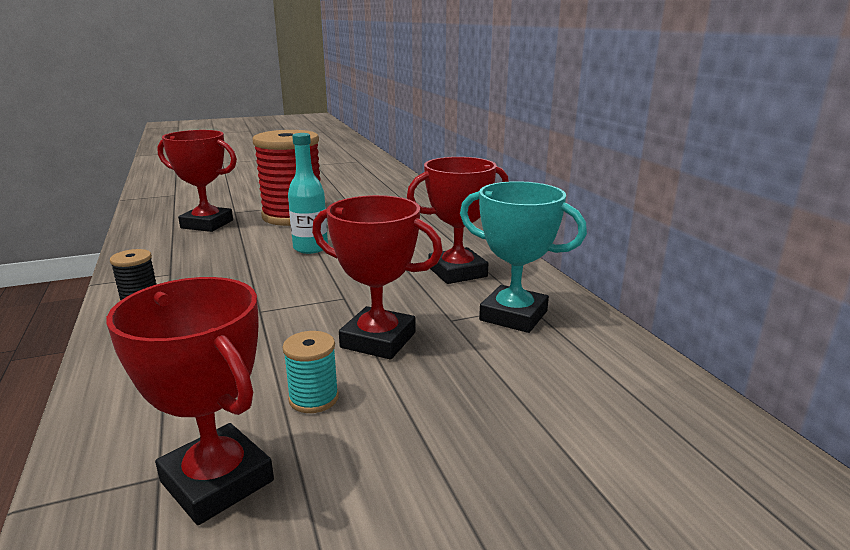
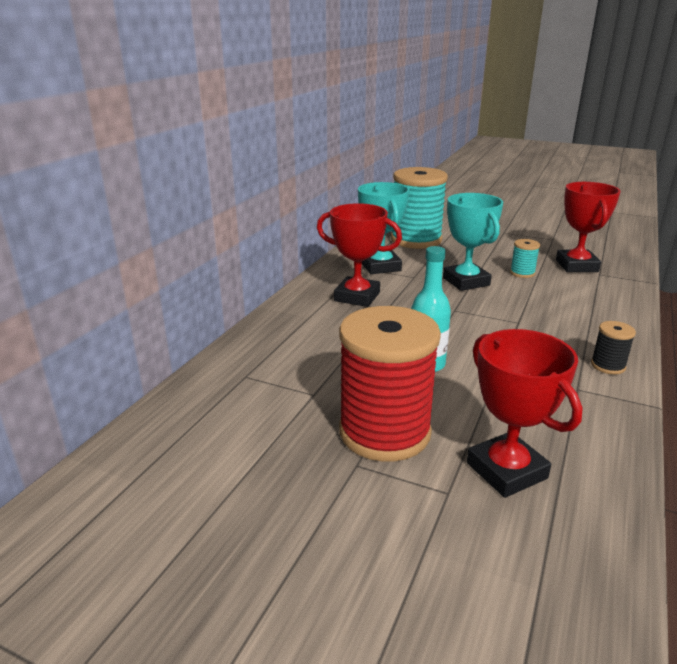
camera: 135 degrees left, 5 degrees up
red trophy [312,195,443,359] -> turquoise trophy [443,193,503,291]
none -> turquoise spool [391,167,448,249]

